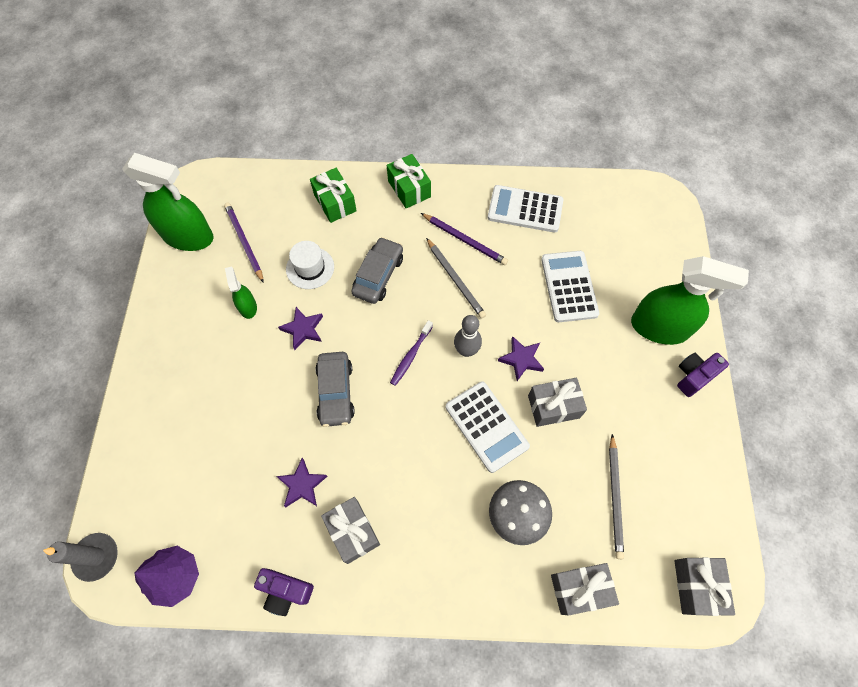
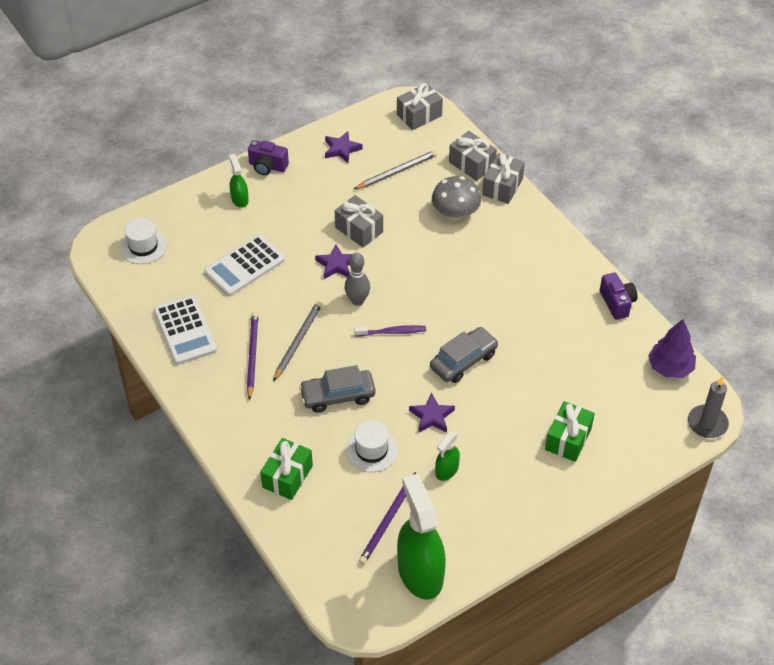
camera: 125 degrees left, 15 degrees down
purple star [276,458,328,507] -> purple star moved to [325,131,363,163]
grey gift [321,497,380,564] -> grey gift moved to [482,153,525,204]
green gift [387,154,431,208] -> green gift moved to [545,401,595,462]
white calculator [446,382,530,473] -> none
green spray bottle [631,256,749,345] -> green spray bottle [229,154,249,208], size x0.48
none -> white hat [120,218,167,264]

